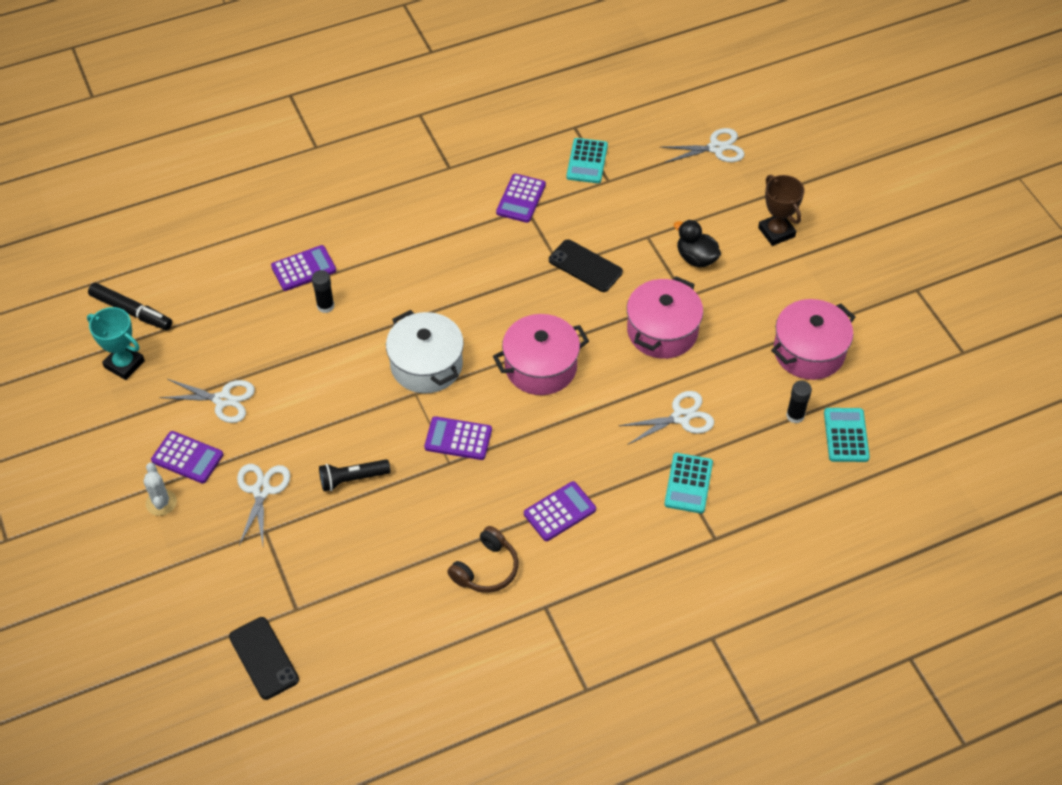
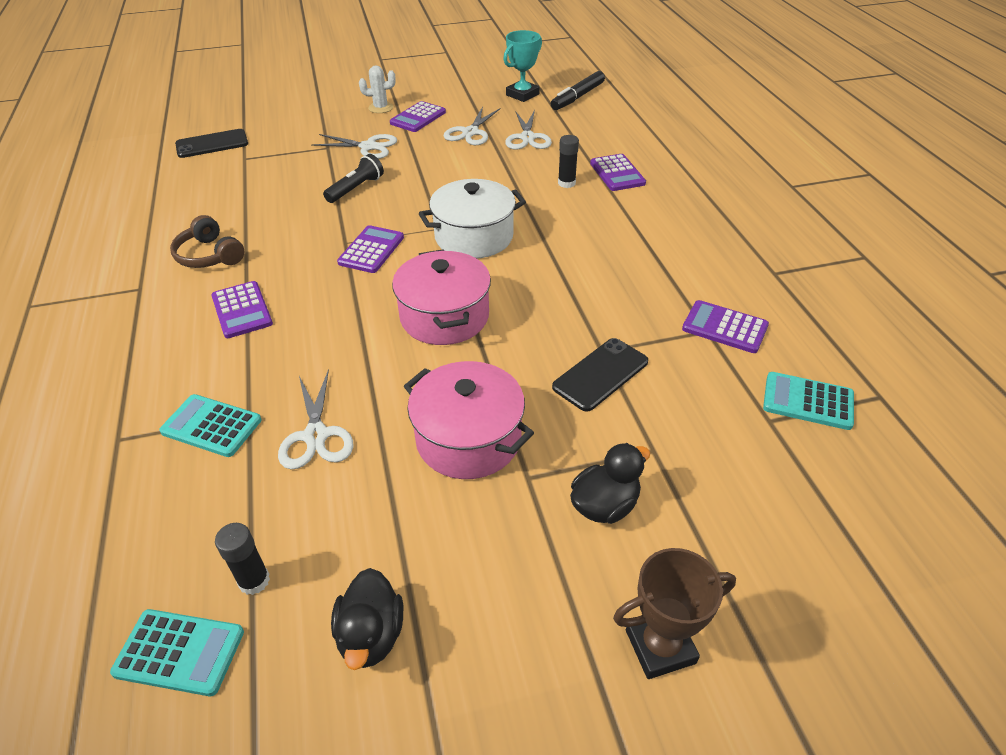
camera: 100 degrees right, 10 degrees down
black flashlight [319,459,391,491] -> black flashlight turned 45 degrees clockwise [323,154,384,203]
white scissors [660,128,745,163] -> white scissors moved to [505,110,552,150]
pink pot [771,299,855,380] -> black duck [331,568,403,670]

